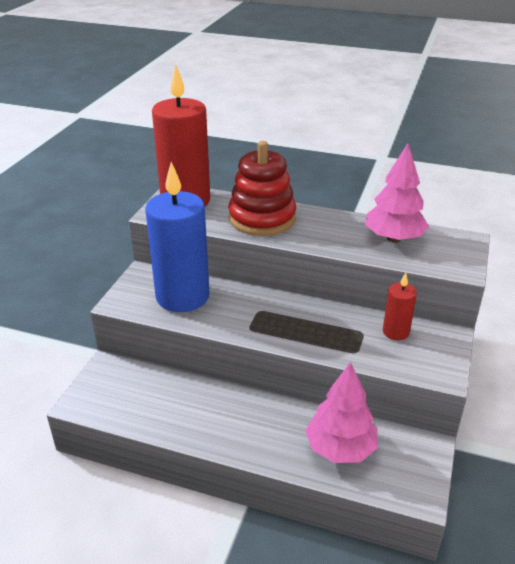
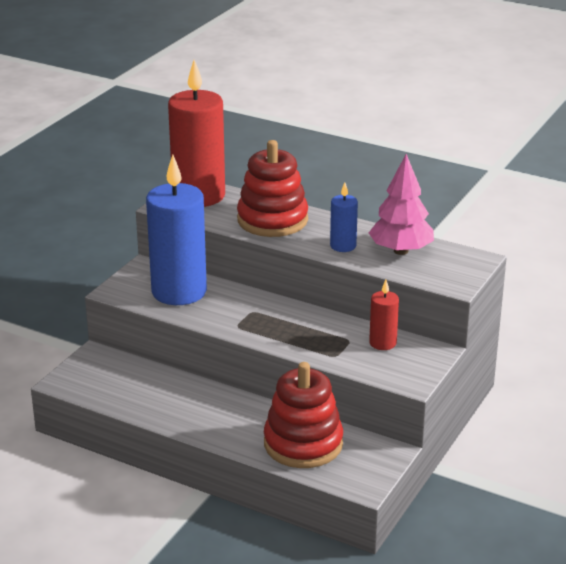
camera: 10 degrees right, 5 degrees down
pink tree [305,362,378,463] -> red stacking toy [264,362,343,468]
none -> blue candle [330,182,358,252]

